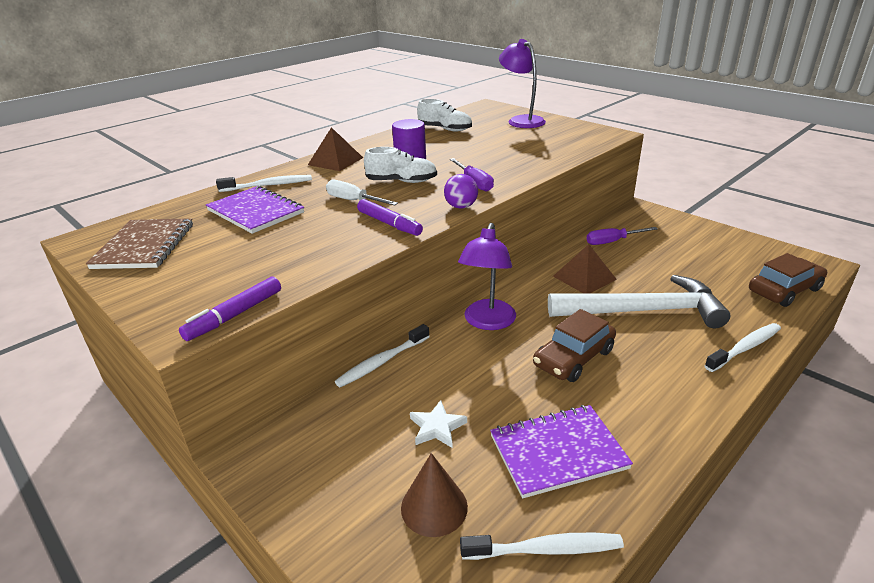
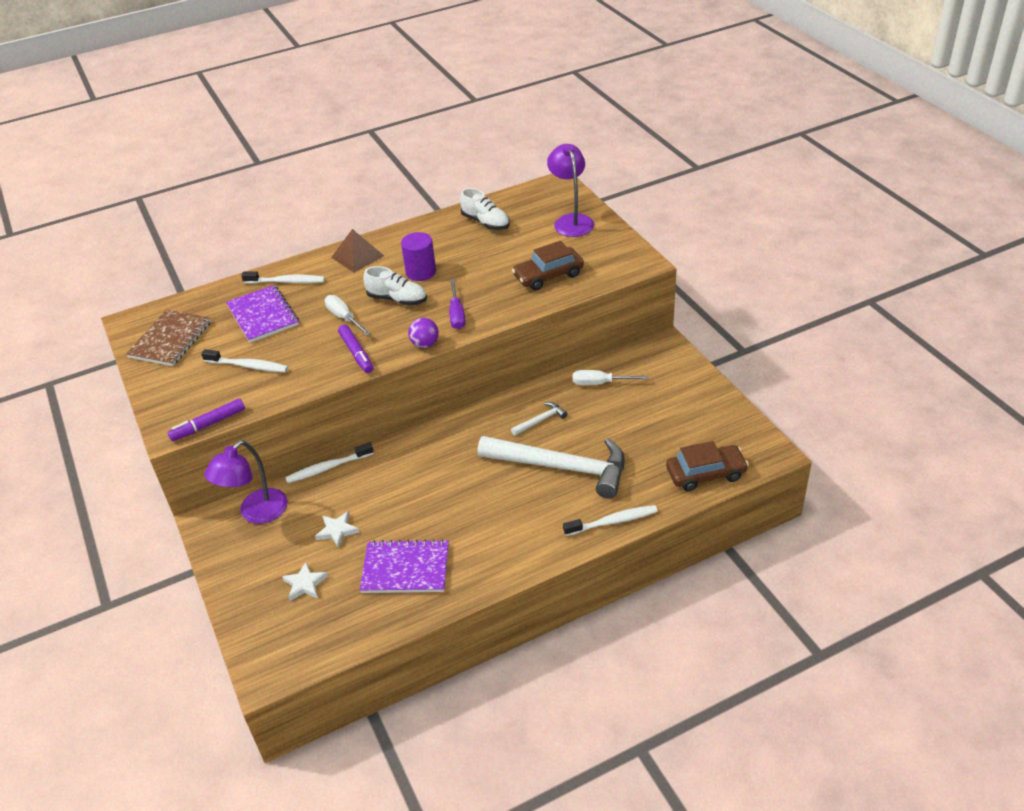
camera: 20 degrees right, 10 degrees up
brown cone [401,453,468,537] -> white star [282,562,328,601]
purple lamp [458,223,516,330] -> purple lamp moved to [204,440,288,524]
white toothbrush [460,533,624,560] -> white toothbrush moved to [201,349,288,372]
brown car [533,309,616,382] -> brown car moved to [512,241,584,291]
brown pyramid [553,244,617,293] -> white hammer [511,402,567,436]
purple screwdriver [586,227,657,245] -> white screwdriver [573,370,648,385]

